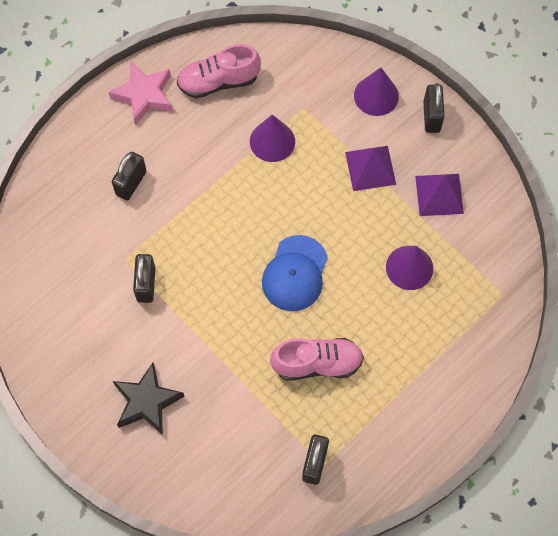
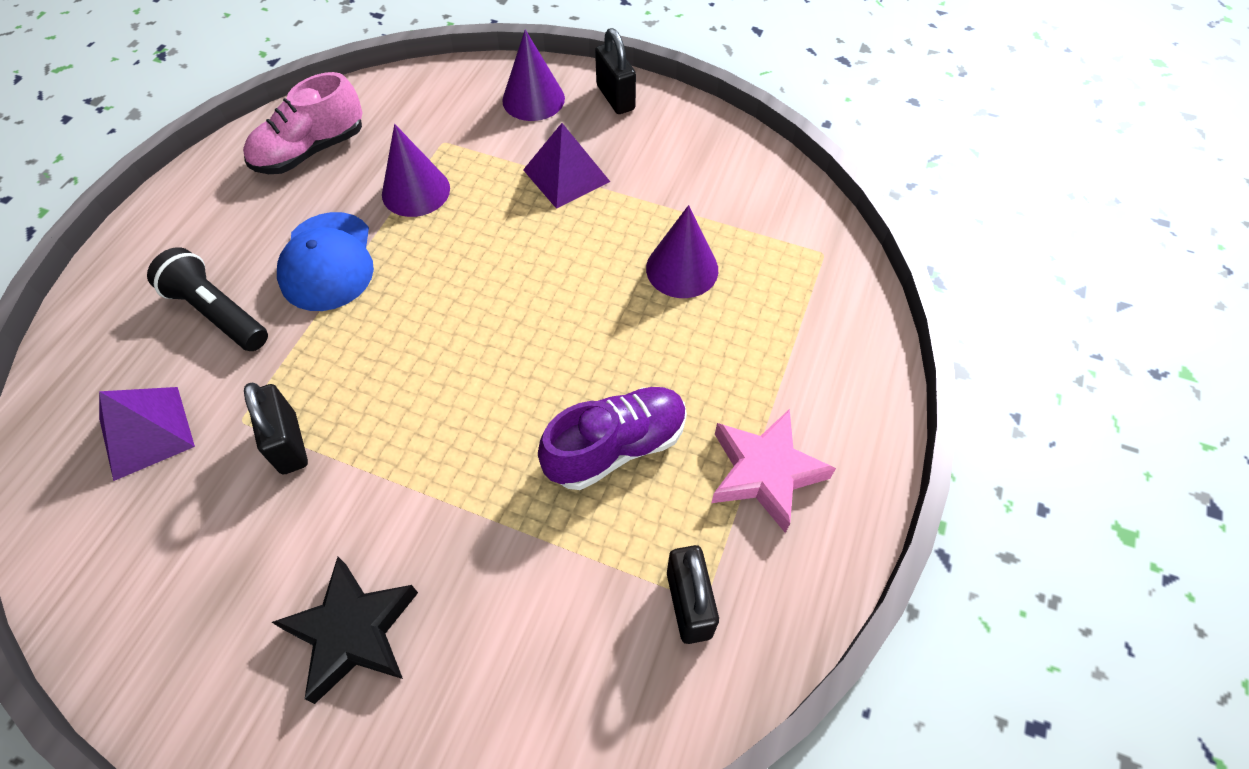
camera: 25 degrees left, 10 degrees down
pink star [108,62,173,126] -> pink star moved to [711,409,836,533]
black padlock [112,152,147,200] -> black flashlight [147,247,268,351]
blue cap [262,235,328,311] -> blue cap moved to [277,212,374,311]
pink shoe [270,338,364,381] -> purple shoe [538,387,687,490]
purple pyramid [415,174,464,216] -> purple pyramid moved to [99,387,195,481]

